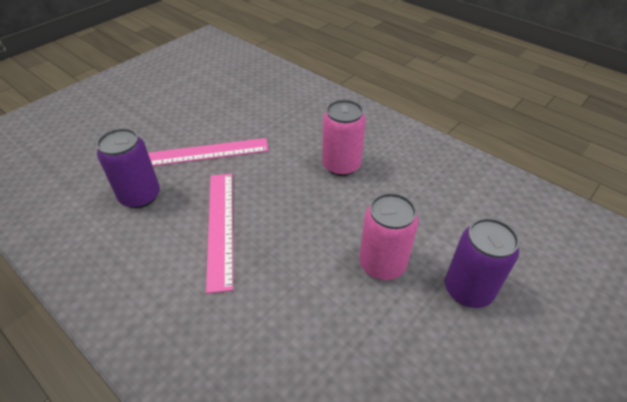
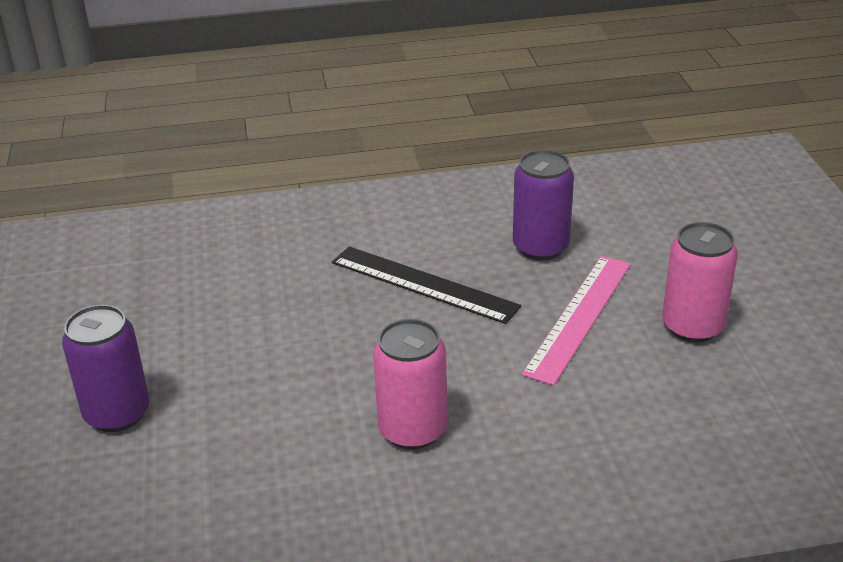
camera: 130 degrees right, 10 degrees down
pink ruler [206,174,233,293] -> black ruler [332,246,521,324]
pink can [359,193,419,280] -> pink can moved to [662,222,738,342]

